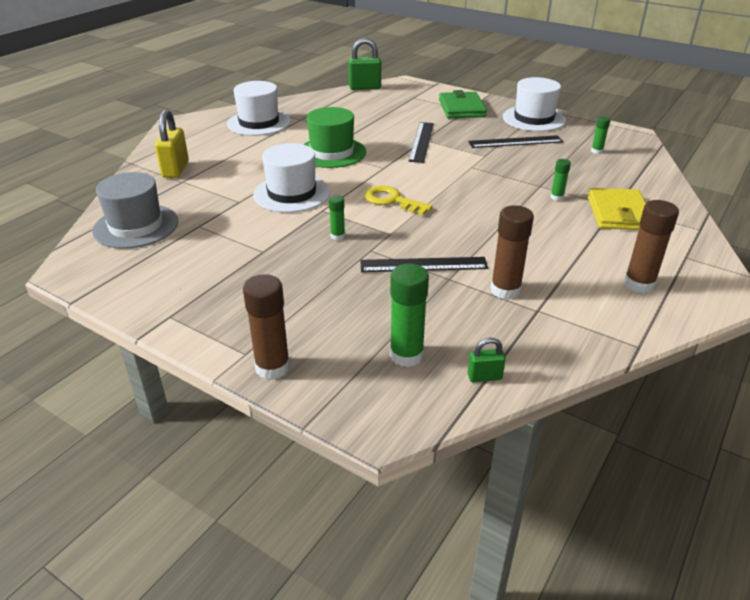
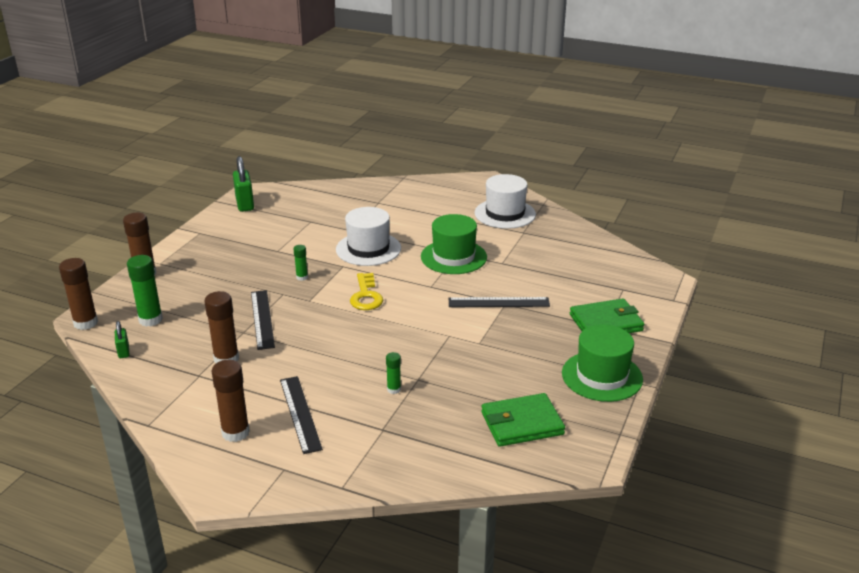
camera: 80 degrees right, 5 degrees down
grey hat [92,172,178,249] -> none
yellow padlock [155,109,189,178] -> none
green padlock [348,38,381,90] -> green padlock moved to [233,156,254,212]
yellow key [364,185,433,216] -> yellow key turned 150 degrees clockwise [350,273,383,310]
black ruler [468,135,563,148] -> black ruler moved to [280,376,323,454]
white hat [503,77,566,131] -> green hat [562,325,643,402]
yellow wallet [587,188,646,230] -> none
green glue stick [591,116,611,154] -> green wallet [481,393,565,447]
none -> brown glue stick [59,258,98,330]

